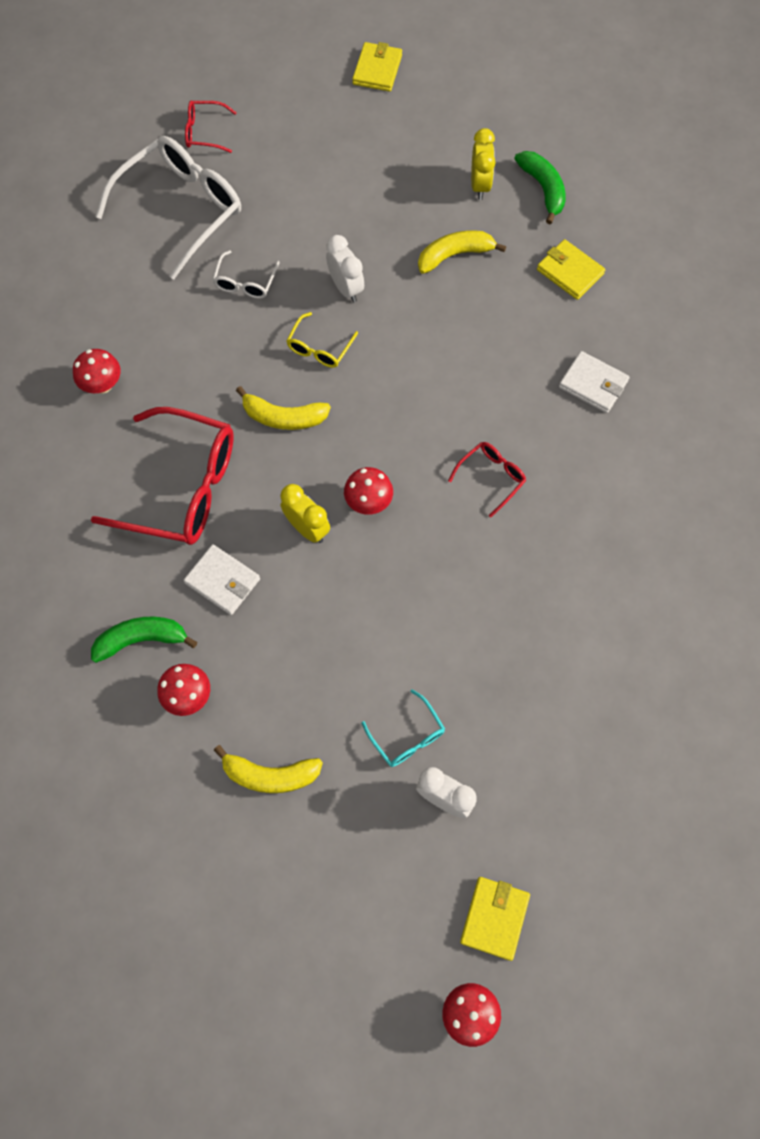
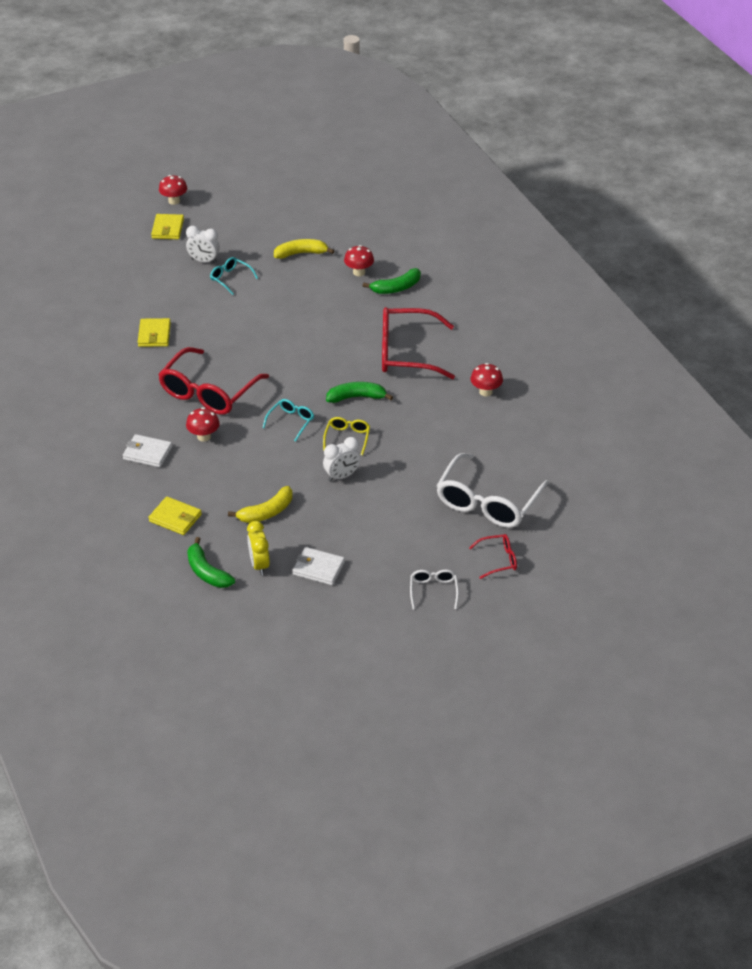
camera: 165 degrees right, 25 degrees down
white wallet [184,544,260,615] -> white wallet moved to [292,547,345,585]
white glasses [213,250,280,299] -> white glasses moved to [410,570,459,610]
yellow banana [236,386,331,430] -> green banana [326,382,393,403]
yellow clock [281,484,330,543] -> none
white clock [326,235,364,302] -> white clock turned 75 degrees counterclockwise [323,437,361,482]
red mushroom [344,467,393,515] -> red mushroom moved to [186,407,220,442]
yellow wallet [352,42,402,92] -> yellow wallet moved to [138,318,171,347]
red glasses [448,442,526,517] -> red glasses [158,347,269,415], size x2.14
none -> turquoise glasses [262,399,314,441]

